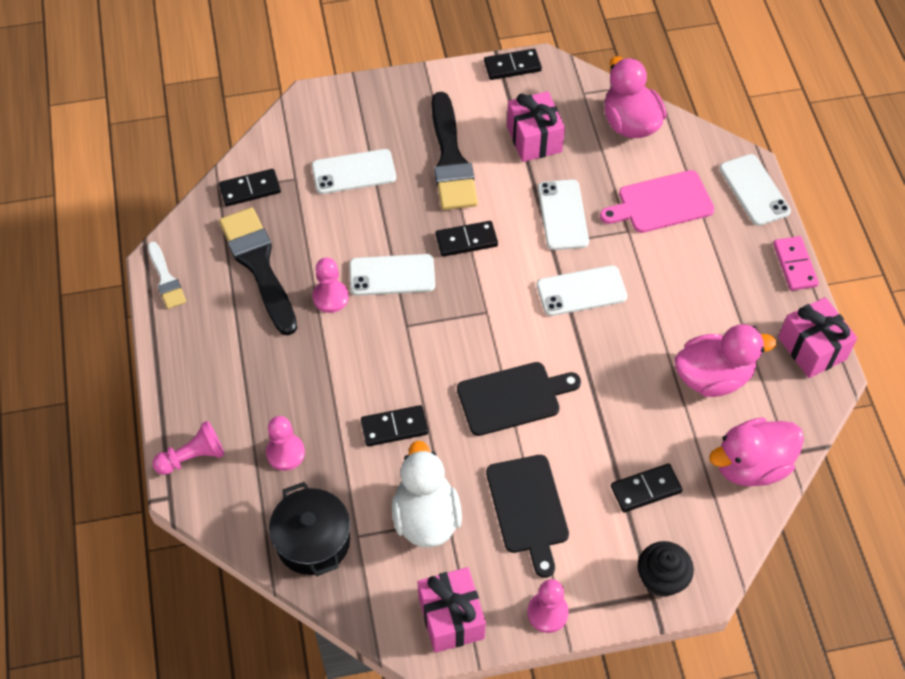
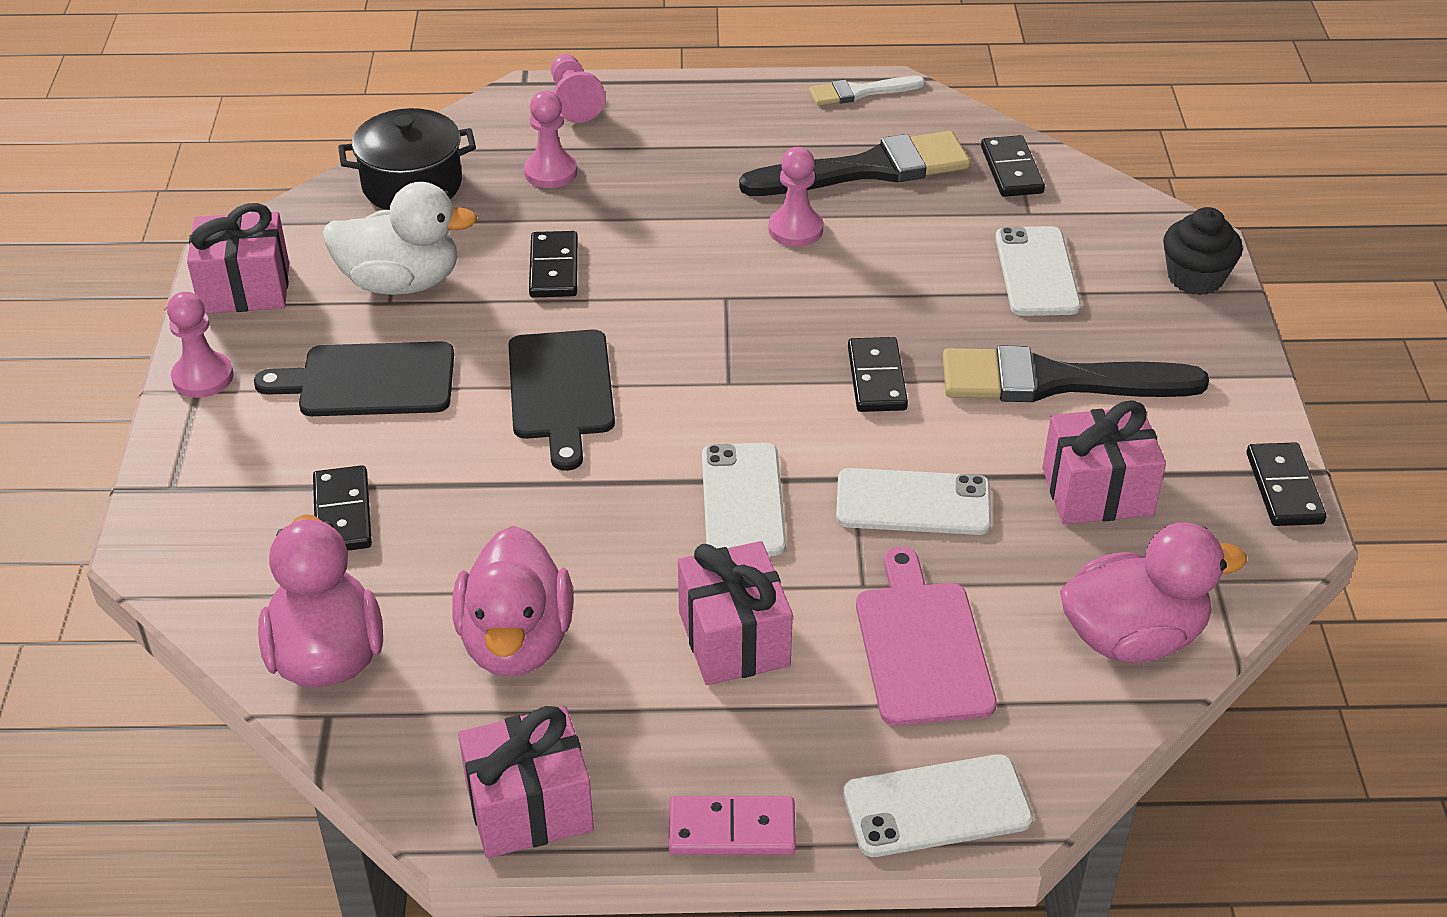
camera: 100 degrees right, 15 degrees down
white phone [349,254,435,296] -> none
black cupcake [638,541,694,597] -> black cupcake moved to [1163,207,1243,295]
none -> pink gift [678,541,793,685]

